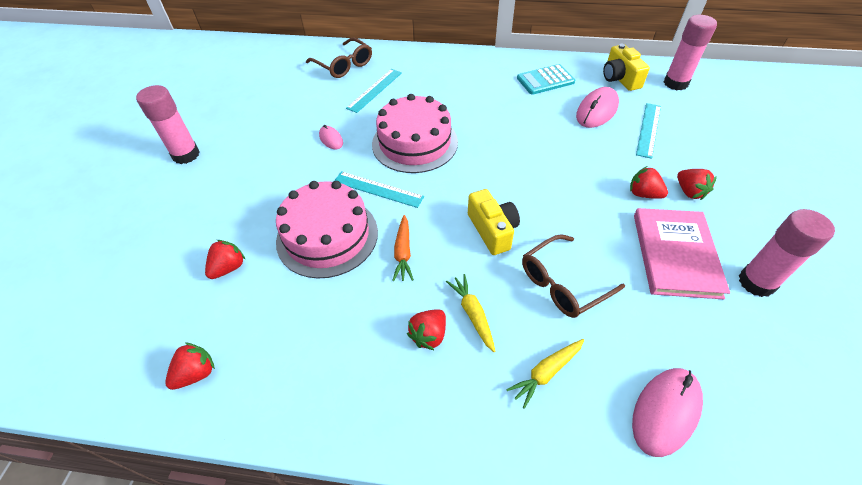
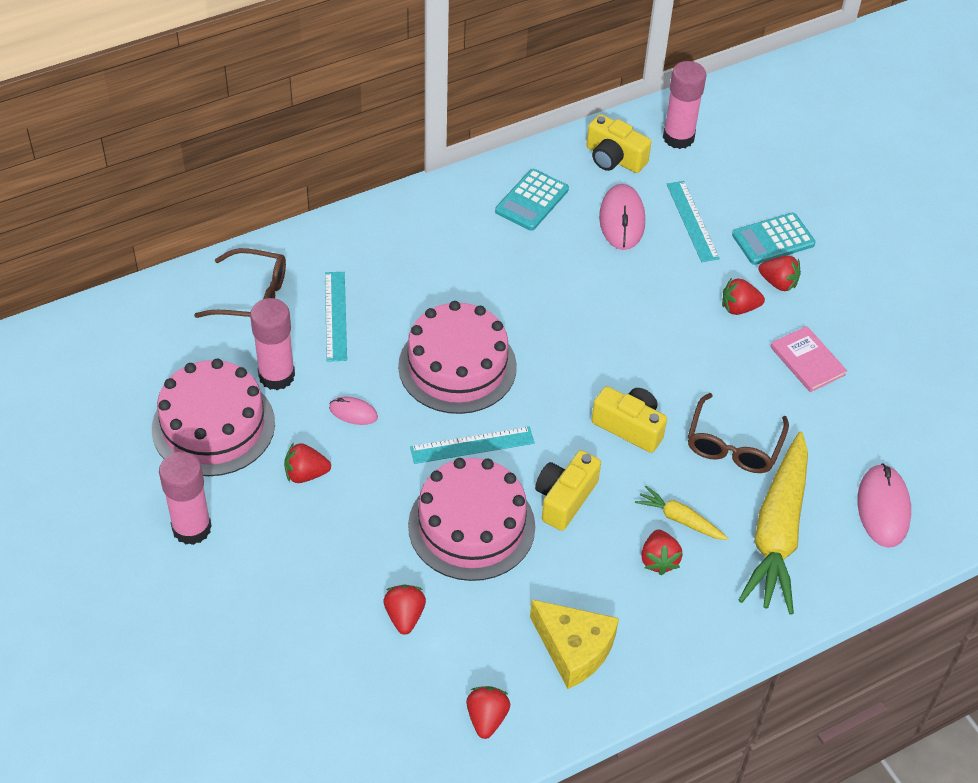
camera: 40 degrees left, 0 degrees up
orange carrot [392,215,414,282] -> yellow camera [535,450,601,531]
yellow carrot [506,339,584,409] -> yellow carrot [739,432,808,615], size x2.18
pink book [634,208,730,299] -> pink book [771,326,847,392], size x0.61
pink glue stick [739,209,835,297] -> pink glue stick moved to [250,298,295,390]
none -> pink cake [152,359,275,476]
none -> red strawberry [284,443,331,483]
none -> yellow cheese [530,600,619,689]
none -> turquoise calculator [732,213,816,265]

